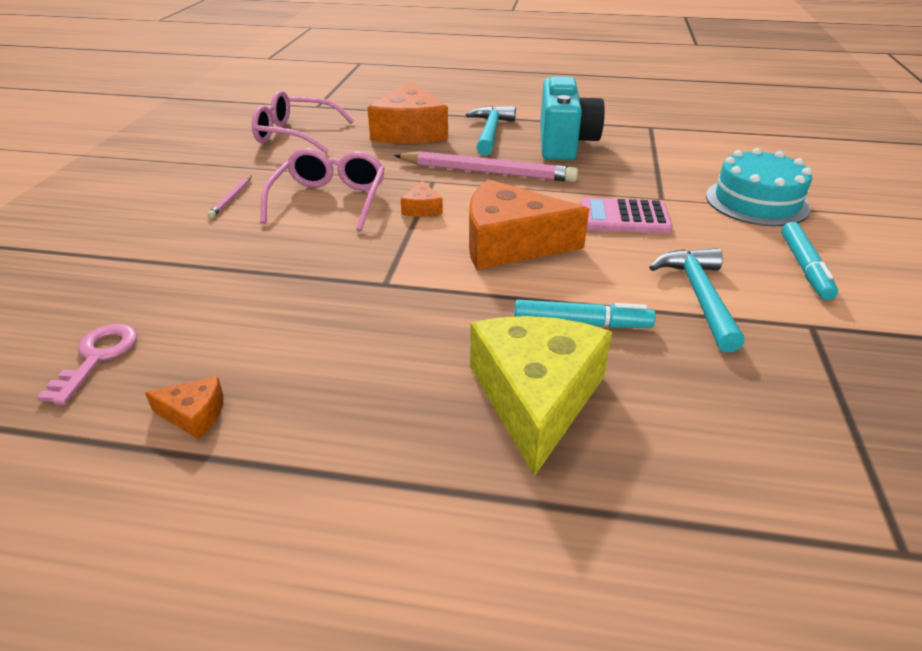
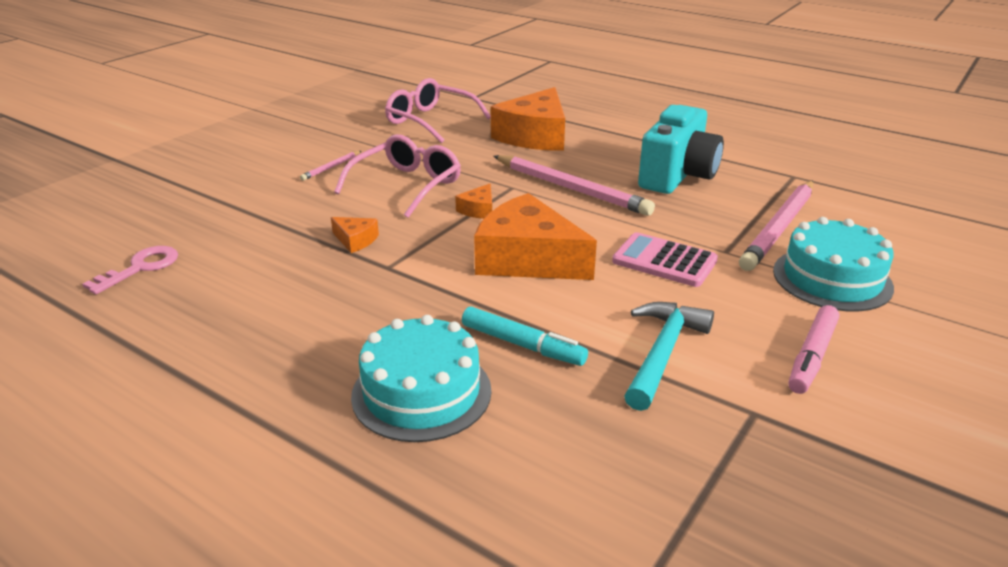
camera: 25 degrees right, 5 degrees down
orange cheese [145,376,223,439] -> orange cheese moved to [331,217,379,253]
turquoise hammer [466,106,516,155] -> none
yellow cheese [470,316,612,476] -> turquoise cake [351,315,492,442]
turquoise marker [781,222,838,300] -> pink marker [788,305,839,394]
none -> pink pencil [739,181,813,271]

